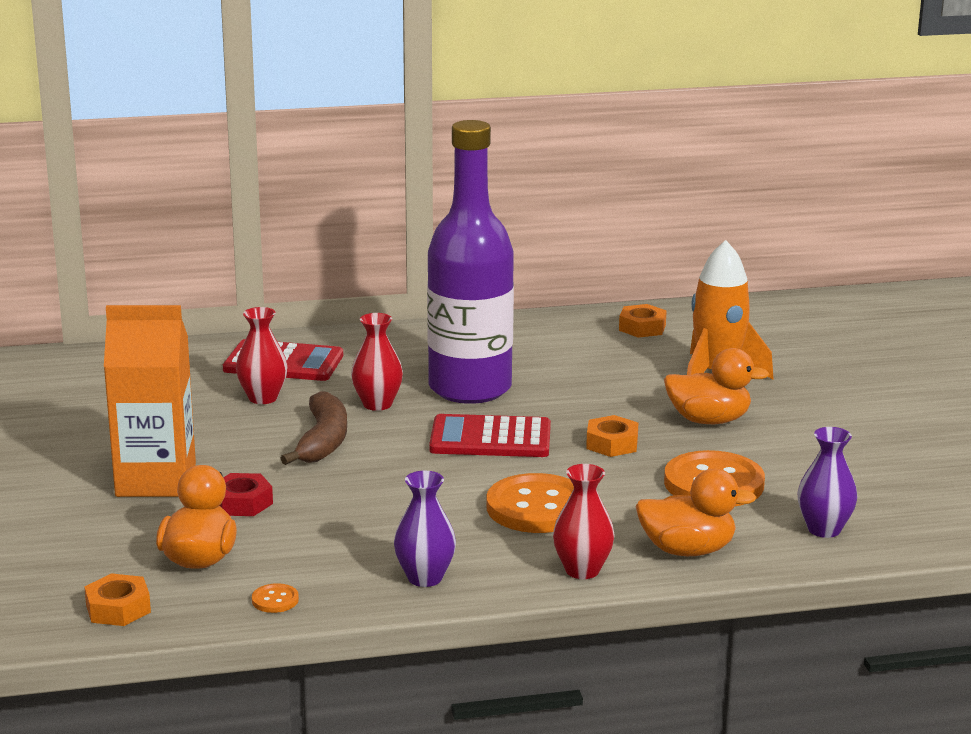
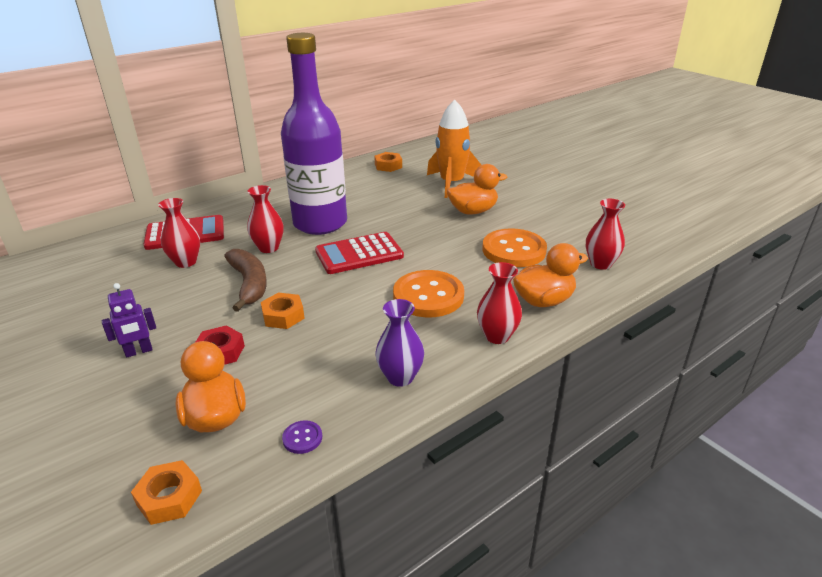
camera: 25 degrees left, 10 degrees up
orange carton [104,305,196,497] -> purple robot [102,283,156,358]
orange button [252,583,299,613] -> purple button [282,420,322,454]
orange nut [586,415,638,457] -> orange nut moved to [261,292,305,329]
purple vase [797,427,857,538] -> red vase [586,199,625,270]

